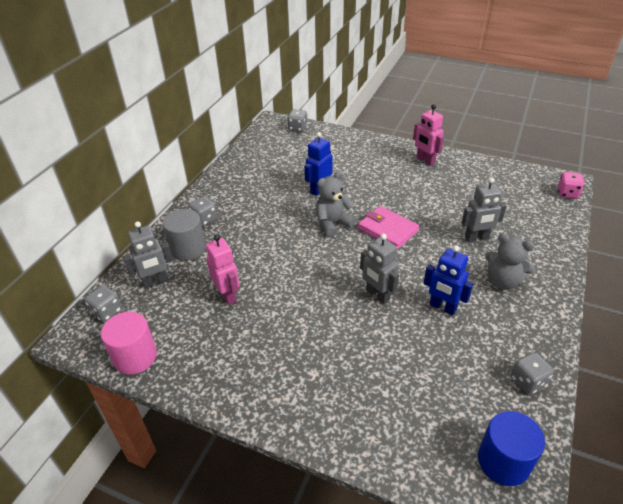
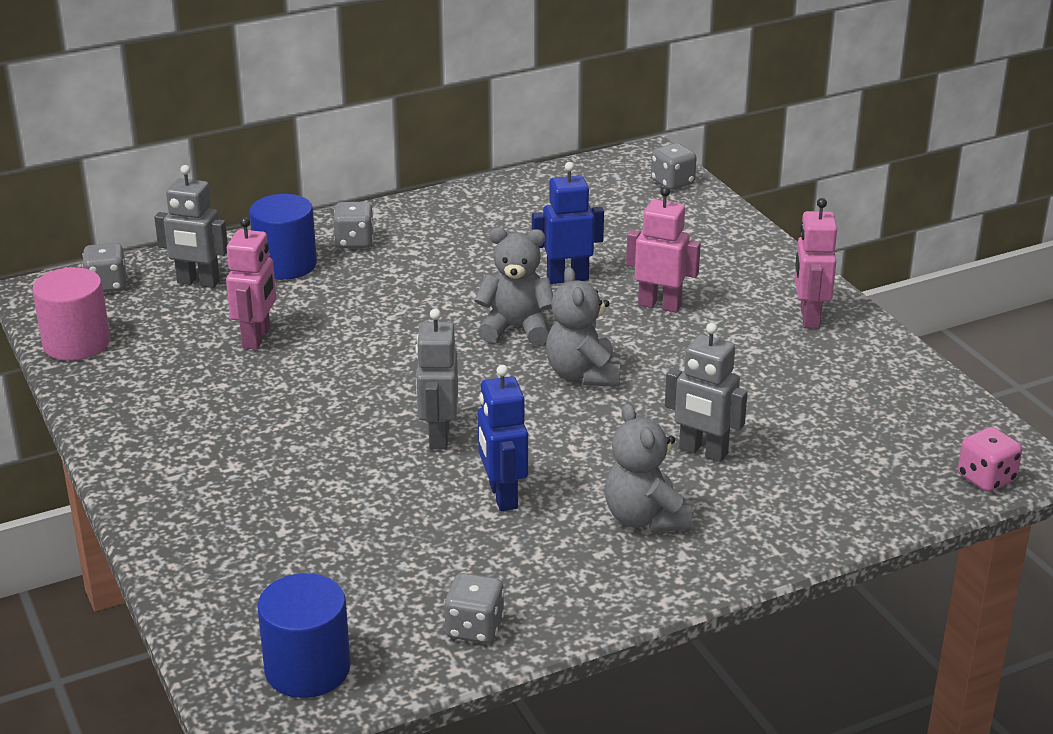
camera: 40 degrees right, 10 degrees down
grey cylinder [163,209,206,261] -> blue cylinder [249,194,317,280]
pink wallet [358,206,419,249] -> grey teddy bear [546,267,620,386]
none -> pink robot [626,187,701,313]

